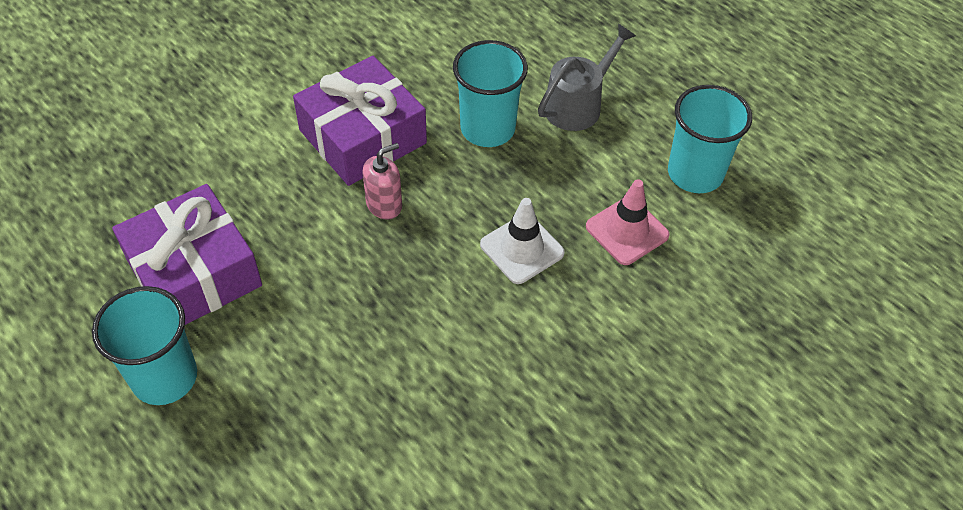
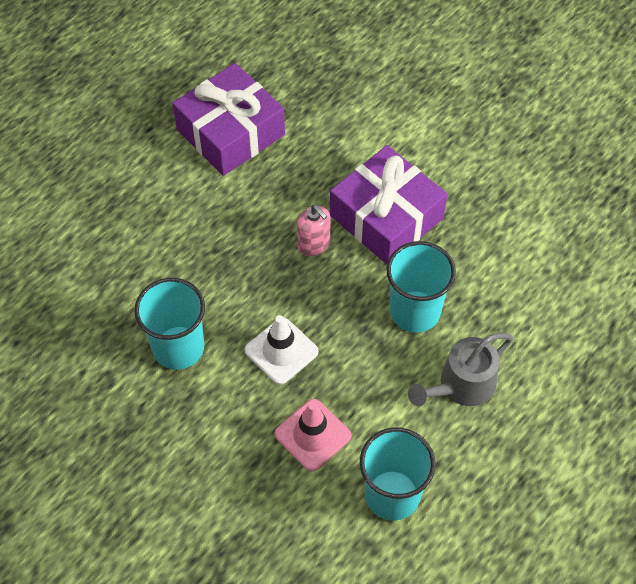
camera: 85 degrees right, 5 degrees up
turquoise cup [92,286,197,405] -> turquoise cup moved to [134,278,205,370]
grey watering can [538,24,636,131] -> grey watering can turned 105 degrees clockwise [408,333,513,406]

